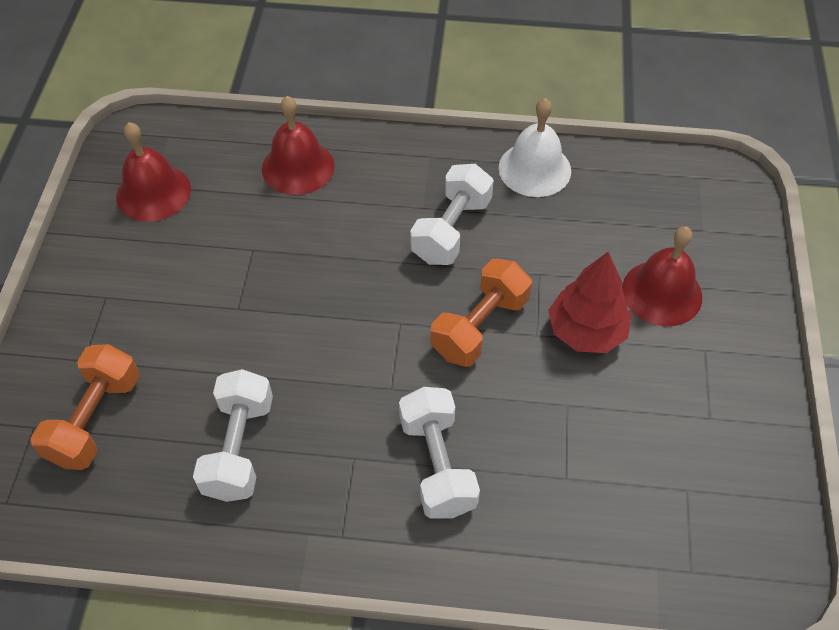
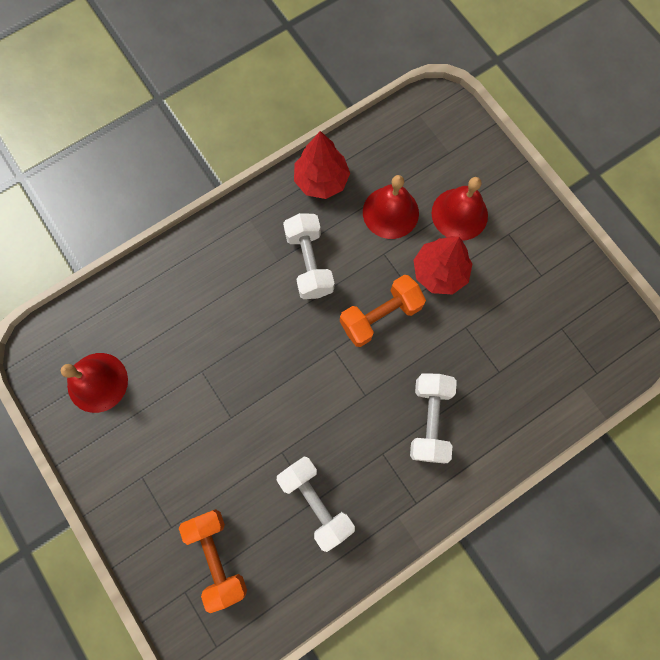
camera: 40 degrees left, 20 degrees up
red bell [262,96,335,195] -> red bell moved to [363,175,419,239]
white dumbbell [399,387,480,519] -> white dumbbell turned 60 degrees clockwise [410,373,457,463]
orange dumbbell [431,259,532,367] -> orange dumbbell turned 60 degrees clockwise [340,275,426,347]
white bell [499,98,571,197] -> red tree [294,131,350,199]

